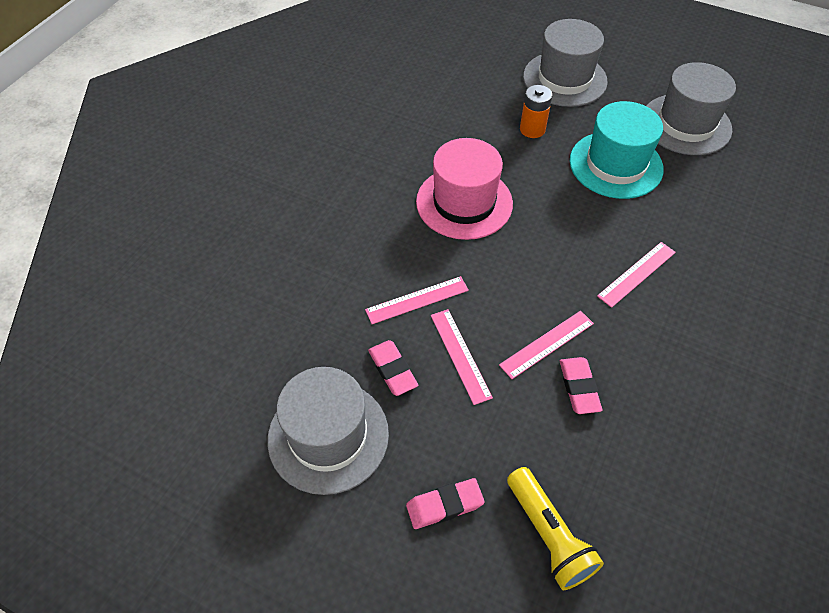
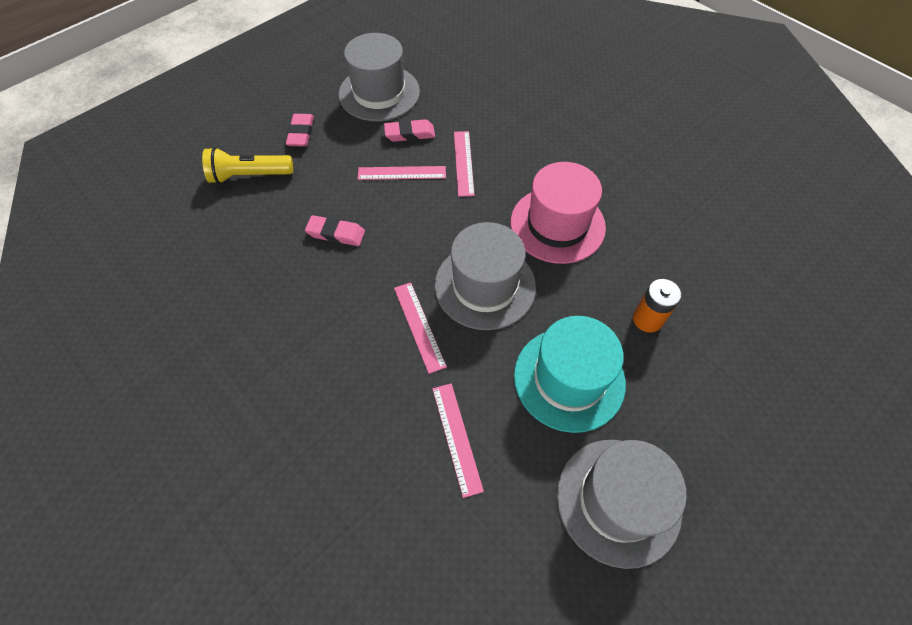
camera: 110 degrees right, 5 degrees up
pink ruler [499,311,594,379] -> pink ruler moved to [432,384,484,498]
grey hat [523,19,608,107] -> grey hat moved to [435,222,536,330]

